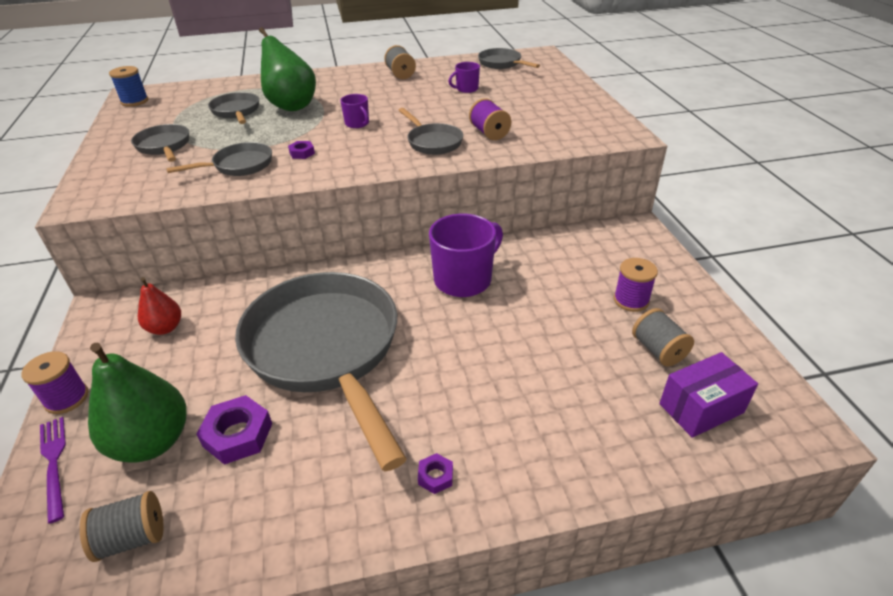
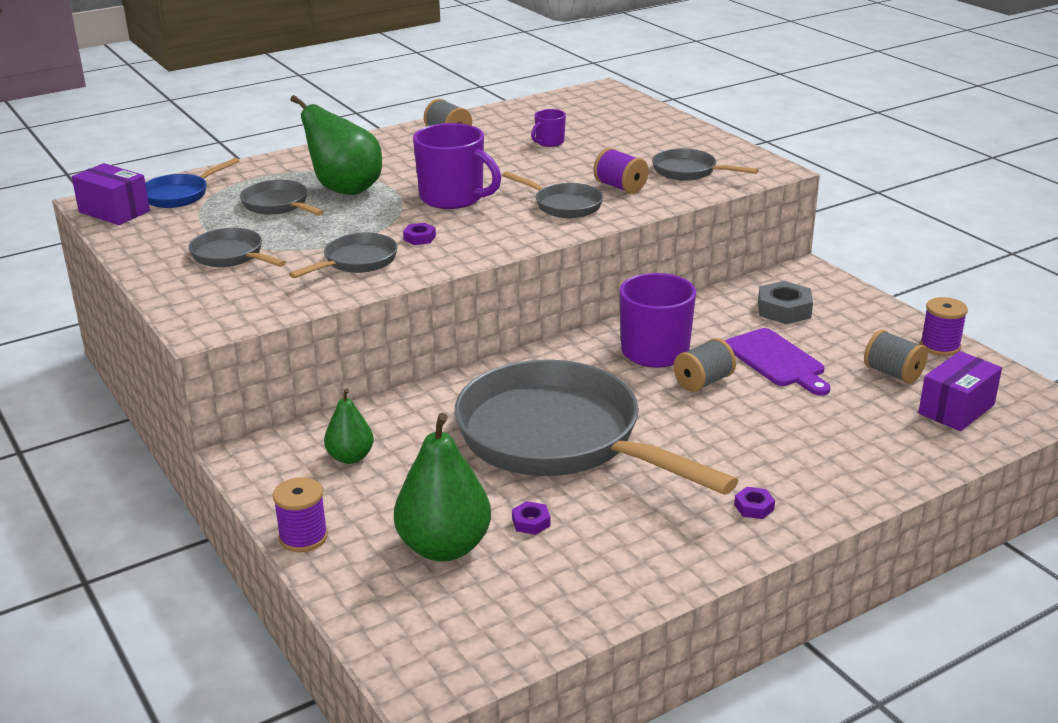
camera: 20 degrees left, 10 degrees down
purple fork [40,417,66,524] -> none
grey spool [80,491,164,562] -> grey spool moved to [674,338,736,392]
blue spool [109,66,148,107] -> purple box [72,163,150,225]
red pear [138,277,181,335] -> green pear [324,388,374,464]
purple nut [197,395,272,465] -> purple nut [512,501,550,535], size x0.53
purple mug [340,94,369,128] -> purple mug [413,123,501,209], size x2.04
grey pan [478,48,540,69] -> grey pan moved to [652,148,758,181]
purple spool [614,258,658,312] -> purple spool moved to [920,297,968,356]
none -> blue pan [145,158,239,208]
none -> purple cutting board [725,328,831,396]
none -> grey nut [758,281,813,324]

